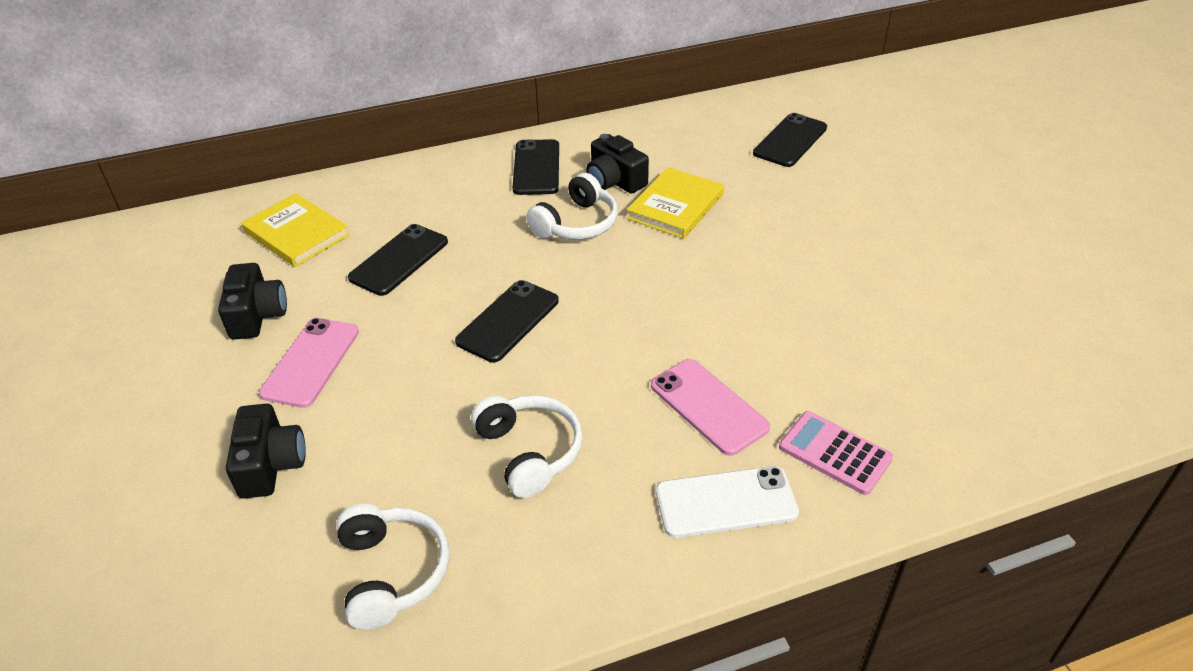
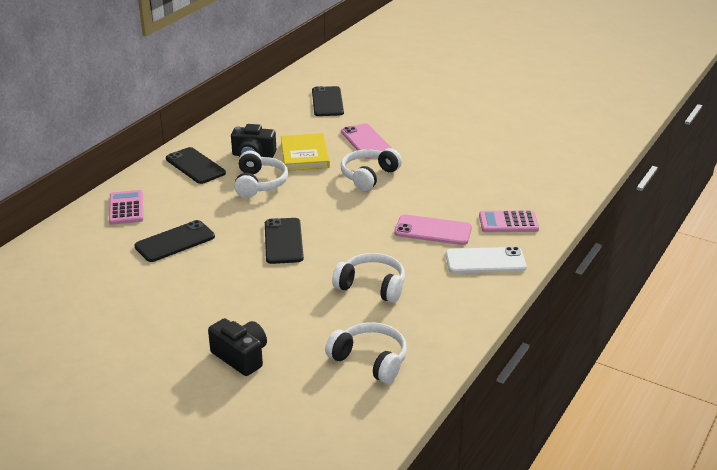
camera: 40 degrees left, 10 degrees down
black camera [218,263,287,340] -> none
yellow book [241,193,350,267] -> none
pink phone [259,318,359,408] -> pink phone moved to [341,124,391,159]
black phone [348,224,448,296] -> black phone turned 60 degrees clockwise [134,220,215,262]
white phone [656,466,799,538] -> white phone turned 45 degrees clockwise [446,247,527,273]
none -> pink calculator [109,190,143,225]
none -> white headphones [341,148,402,191]

